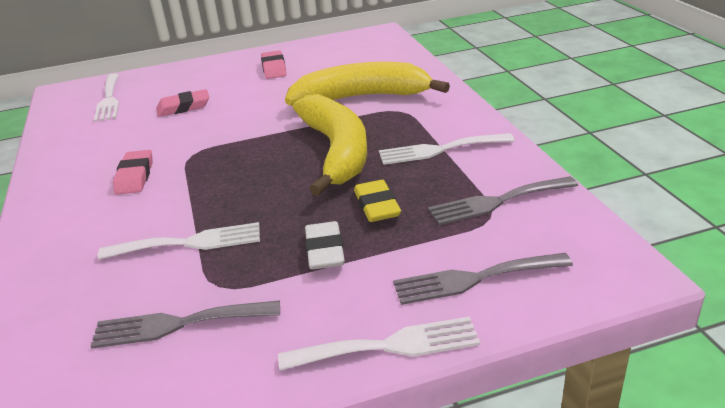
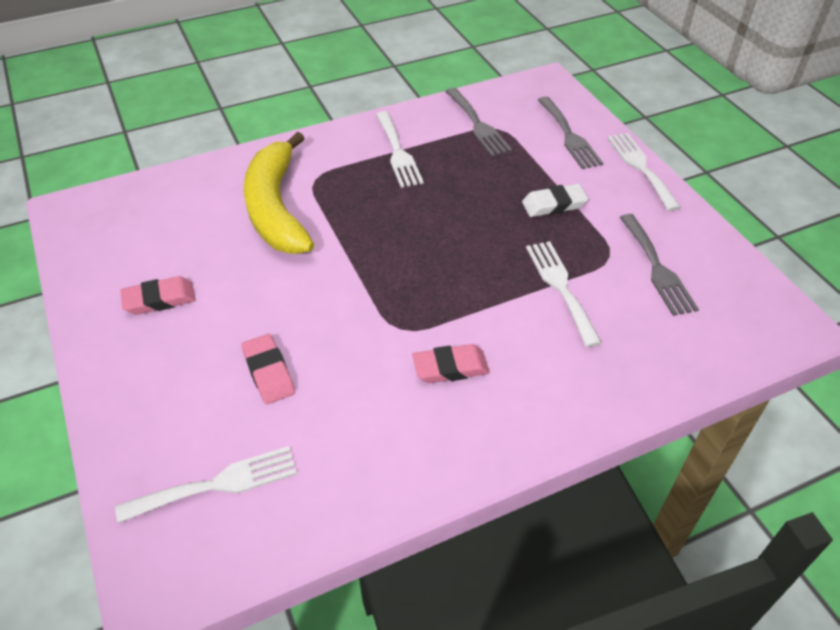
camera: 100 degrees left, 15 degrees up
yellow banana [293,94,367,196] -> none
yellow eraser [354,180,401,222] -> none

